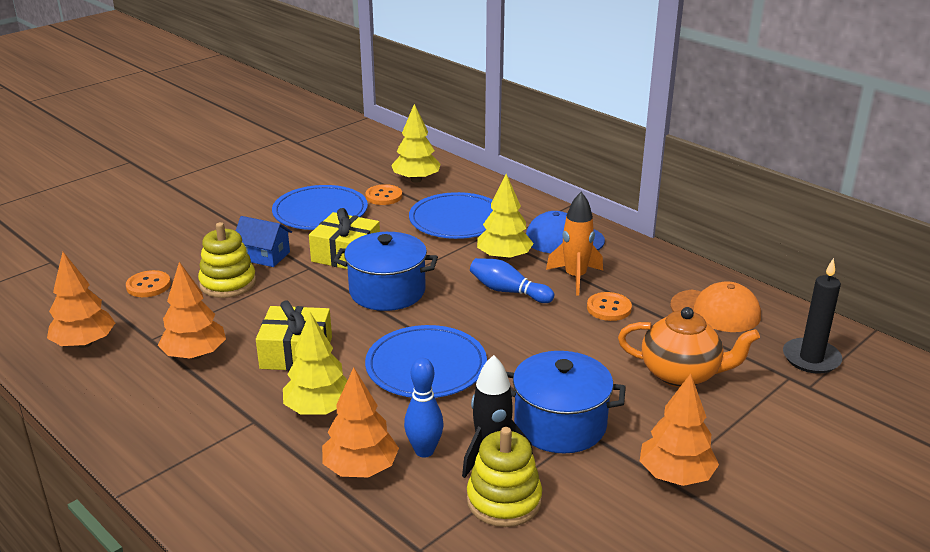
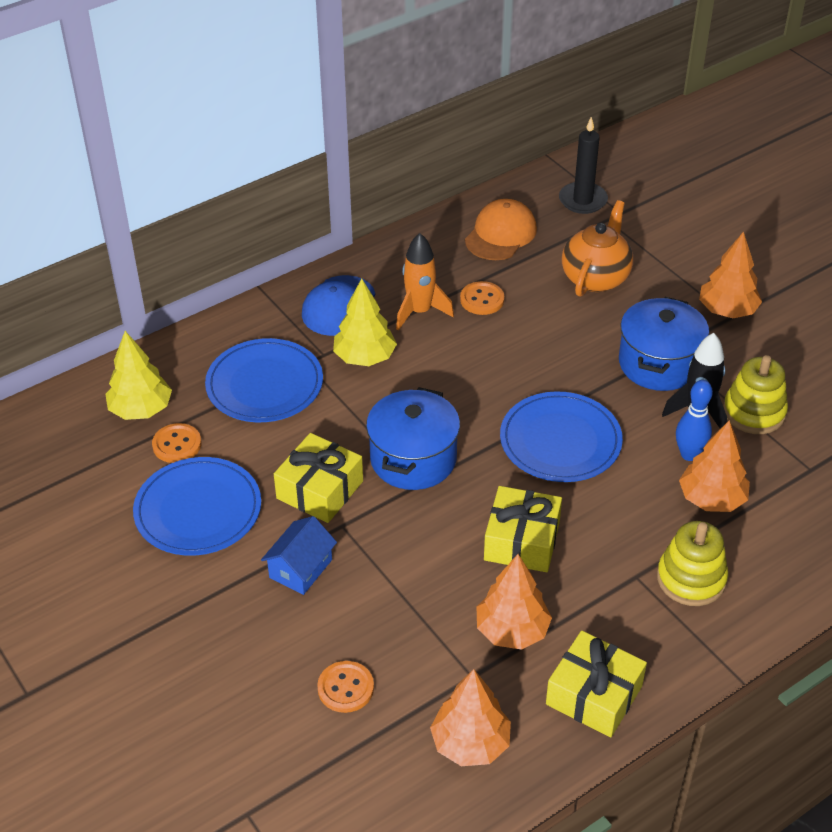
camera: 80 degrees left, 15 degrees up
yellow stacking toy [198,222,256,298] -> yellow stacking toy moved to [657,521,728,606]
yellow tree [283,312,347,415] -> none
blue bowling pin [470,258,554,303] -> none
none -> yellow gift [546,631,647,737]

